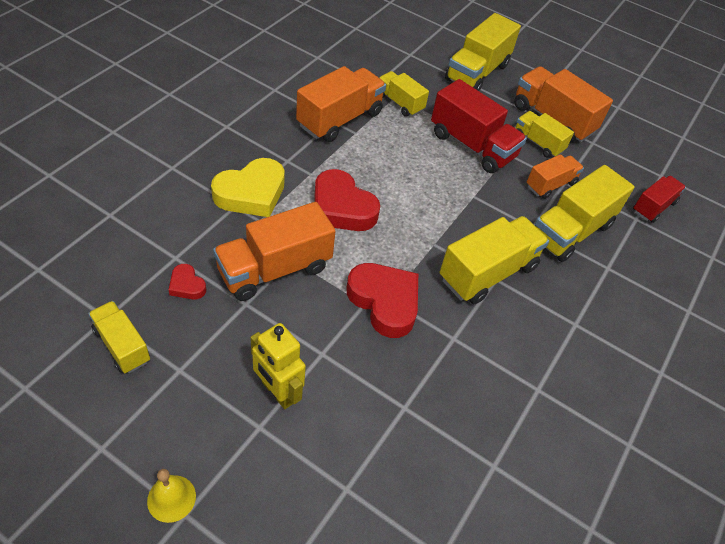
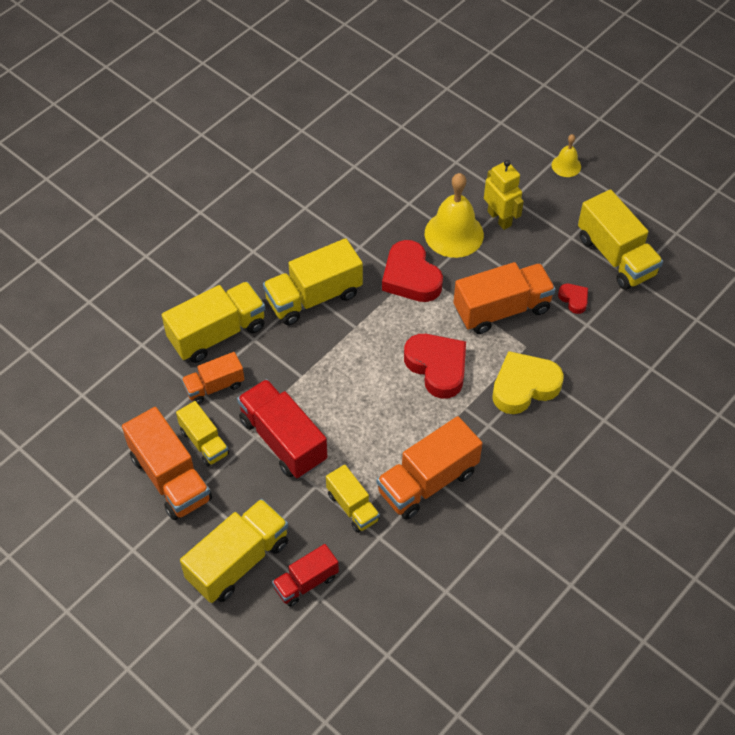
camera: 165 degrees left, 5 degrees up
yellow truck [88,301,150,373] -> yellow truck [578,189,663,290], size x1.68
red truck [633,176,686,223] -> red truck moved to [272,544,339,607]
none -> yellow bell [425,173,484,258]

